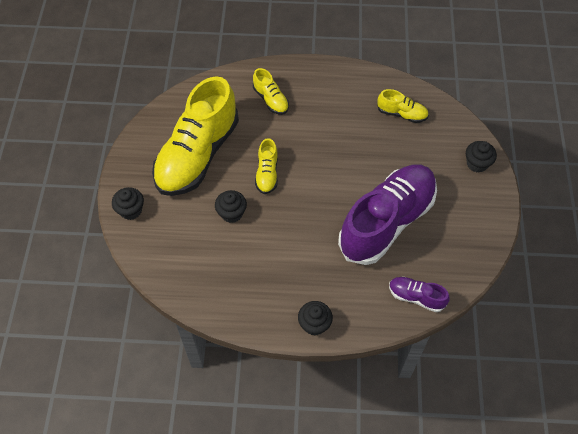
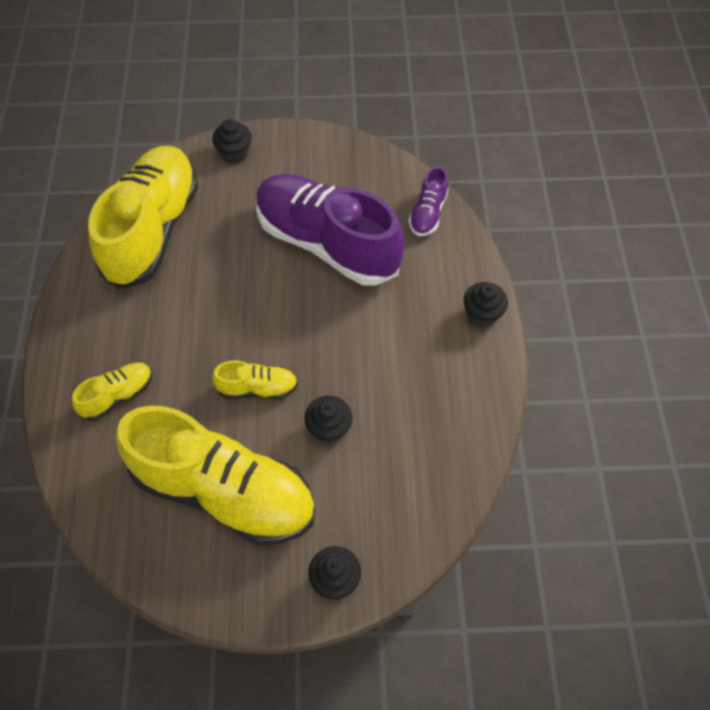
camera: 95 degrees left, 0 degrees up
yellow shoe [377,89,429,123] -> yellow shoe [88,146,198,289], size x2.30

